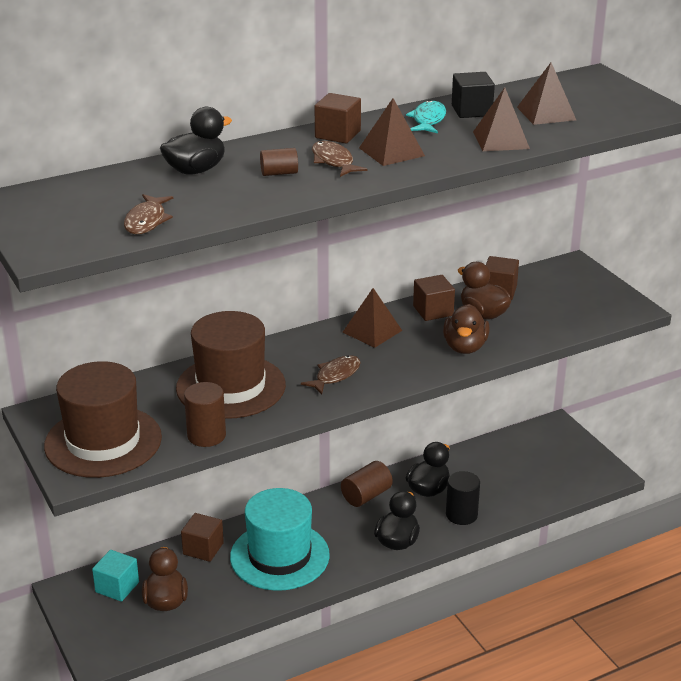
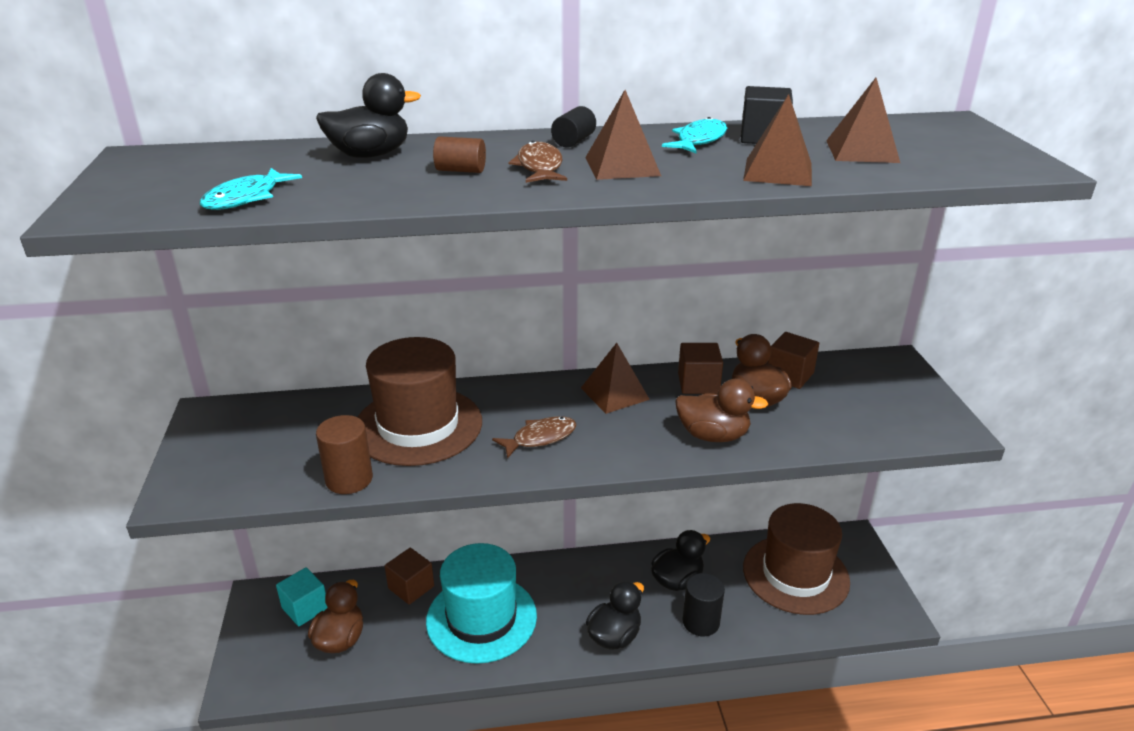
camera: 20 degrees right, 0 degrees up
brown hat [44,361,162,478] -> brown hat moved to [743,503,850,615]
brown fish [124,194,173,234] -> turquoise fish [200,168,302,210]
brown cube [315,93,361,143] -> black cylinder [551,106,596,148]
brown cylinder [341,461,393,507] -> none
brown duck [443,304,489,354] -> brown duck turned 105 degrees counterclockwise [675,379,768,442]

